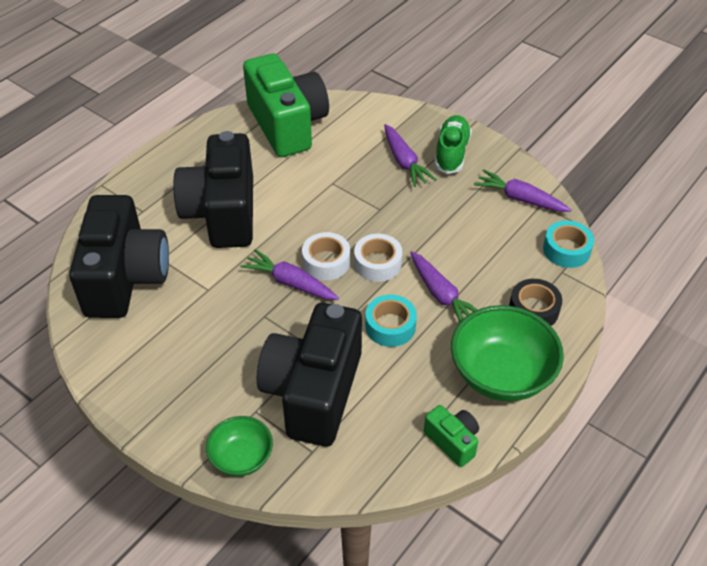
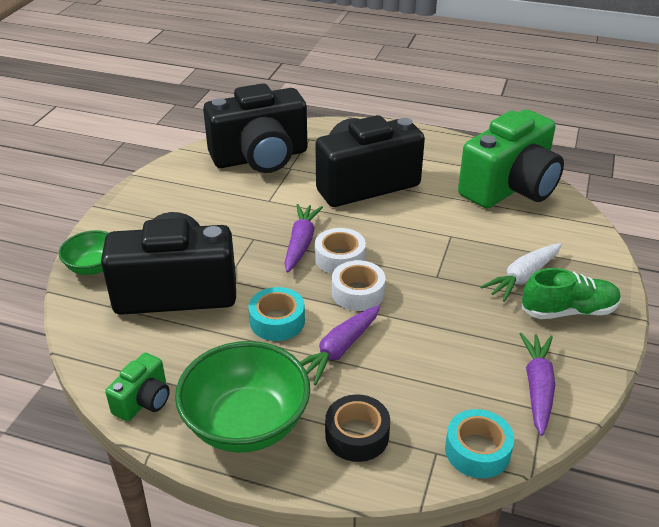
camera: 70 degrees right, 10 degrees down
purple carrot [384,124,437,187] -> white carrot [480,243,562,302]

